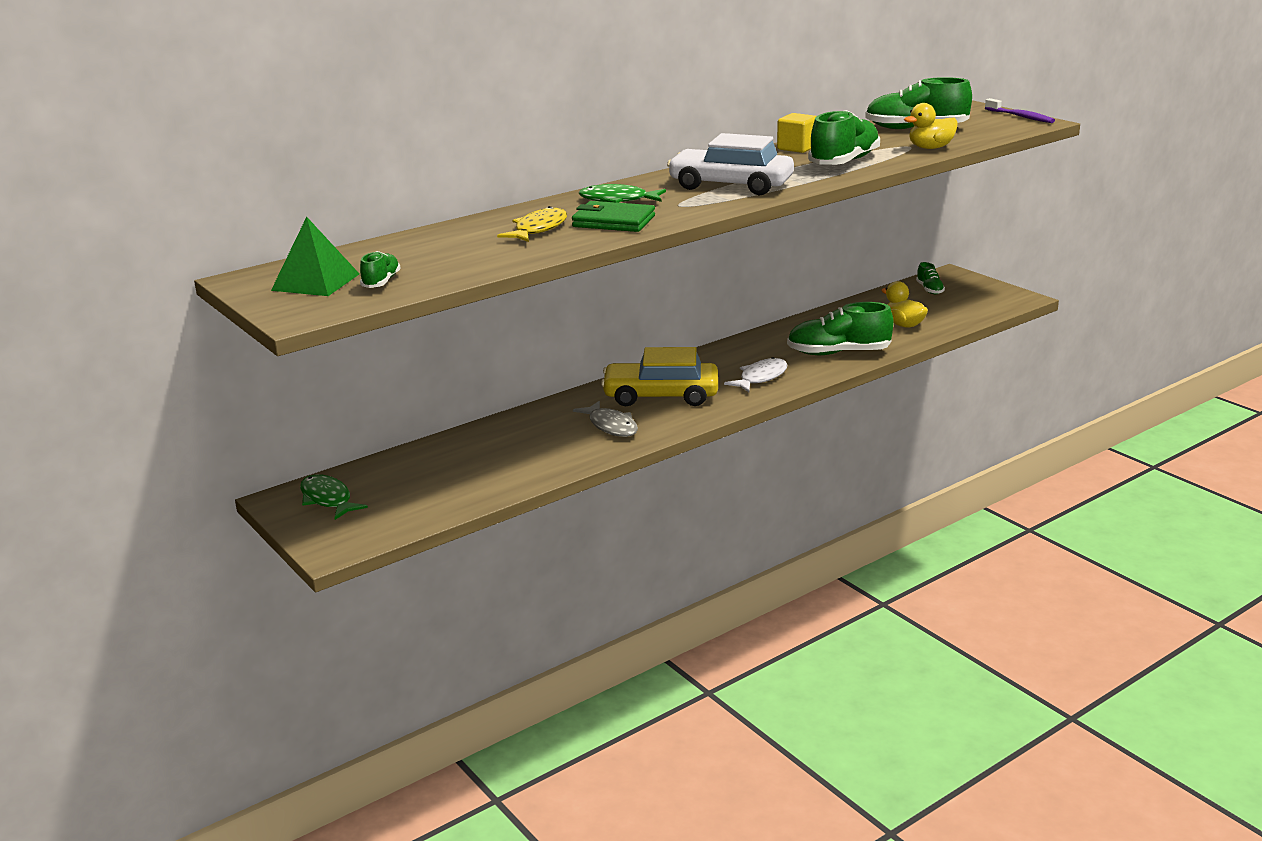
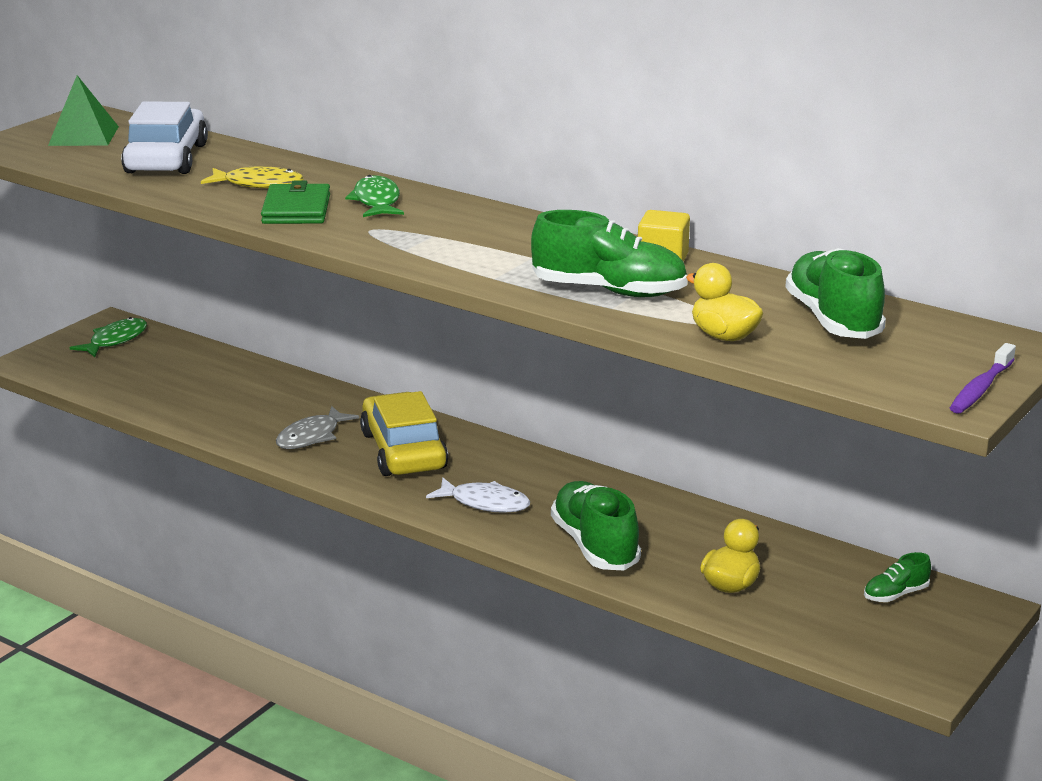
camera: 70 degrees right, 0 degrees up
green shoe [360,251,401,288] -> none
white car [667,133,794,195] -> white car moved to [121,101,208,174]

